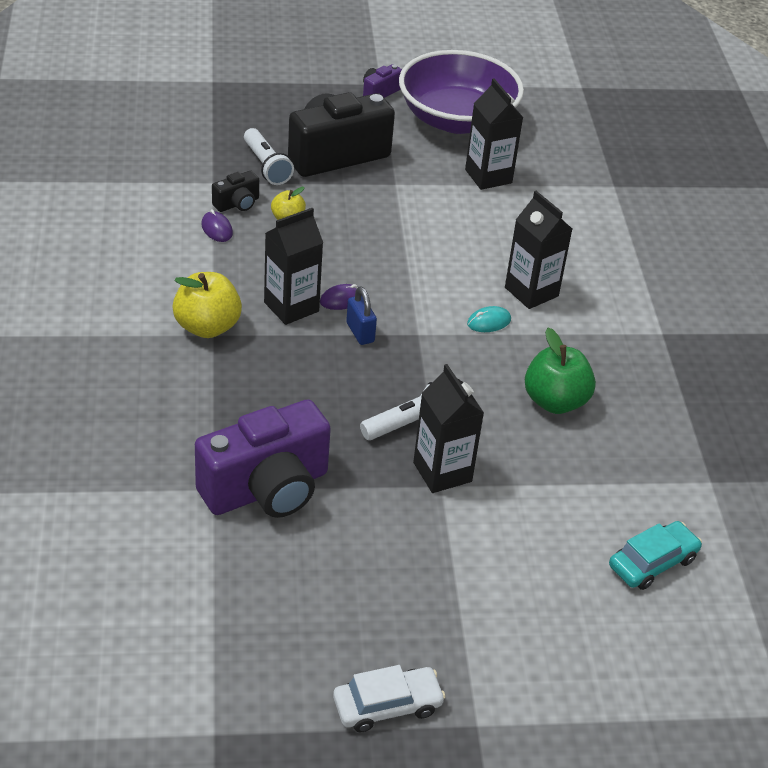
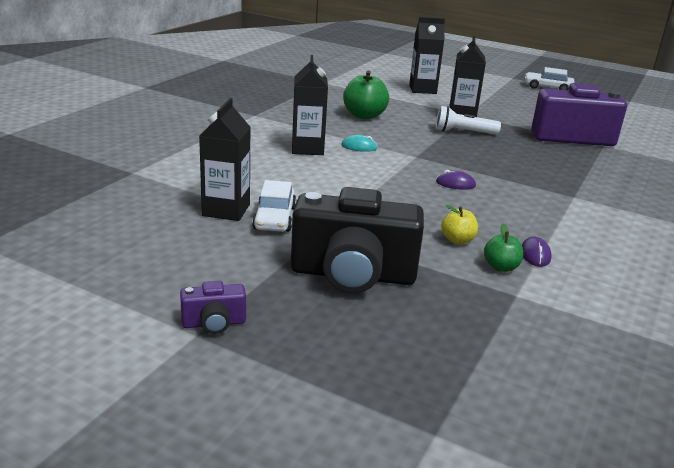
camera: 145 degrees left, 15 degrees down
yellow apple [172,272,242,338] -> none
black camera [212,171,259,212] -> green apple [484,224,523,272]
white flashlight [244,128,294,185] -> none
black carton [264,208,323,325] -> black carton moved to [409,17,445,94]
blue padlock [346,286,377,345] -> none
purple bowl [399,50,524,134] -> none
turquoise car [609,521,702,590] -> none
none -> white car [252,180,296,232]

